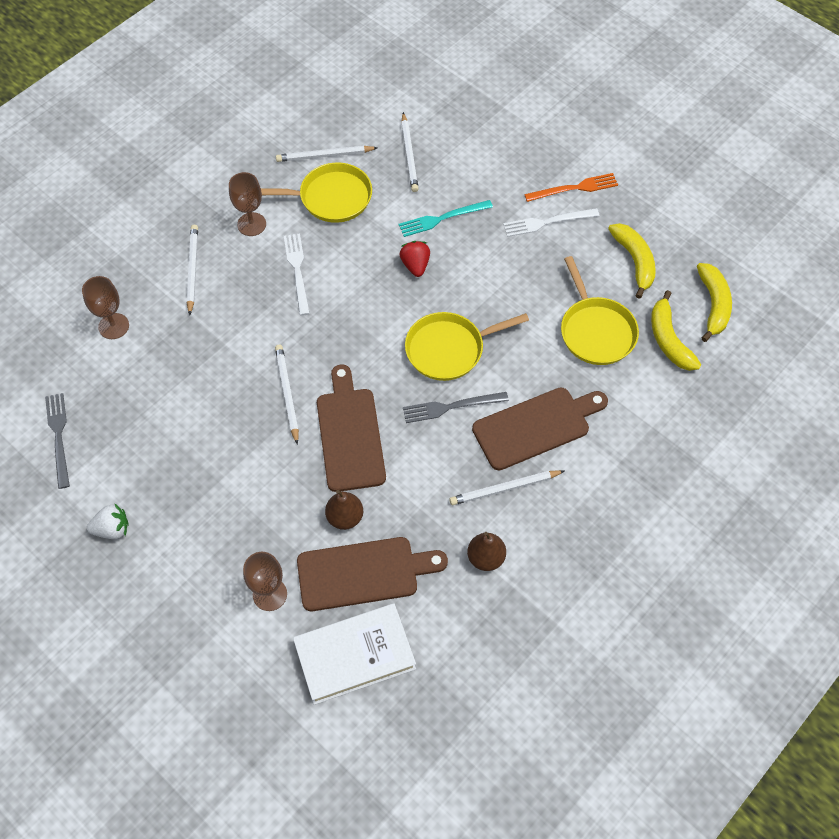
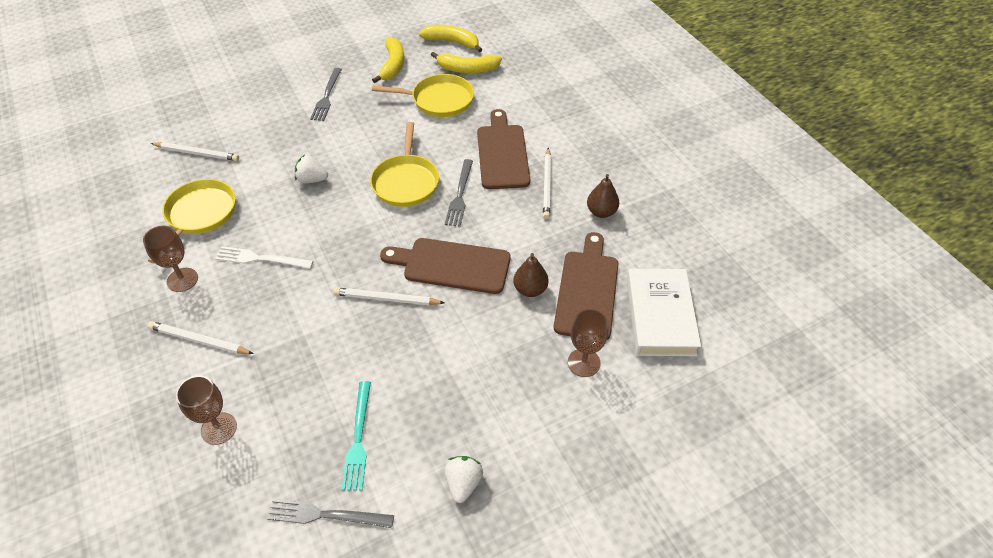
camera: 70 degrees left, 10 degrees down
white pencil [276,146,378,162] -> none
turquoise fork [399,200,493,237] -> turquoise fork moved to [341,381,371,491]
red strawberry [400,241,430,277] -> white strawberry [295,155,328,183]
white fork [503,208,599,237] -> grey fork [310,68,342,121]
orange fork [524,173,618,202] -> none
yellow banana [608,223,656,299] -> yellow banana turned 90 degrees clockwise [372,37,404,83]

